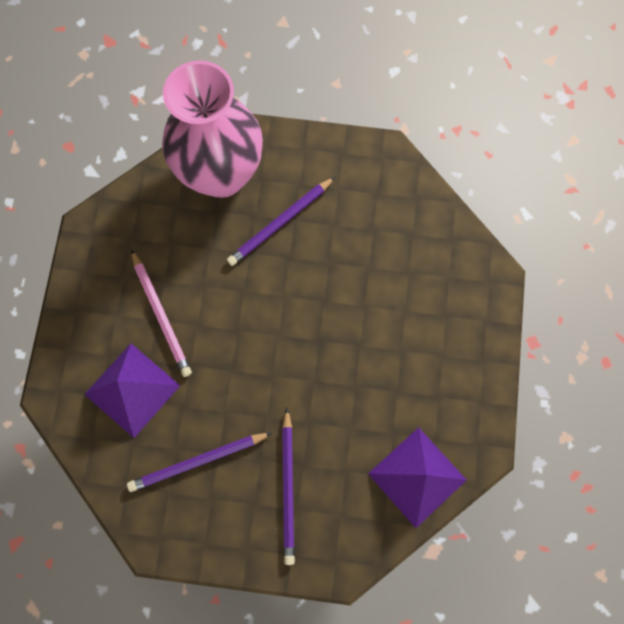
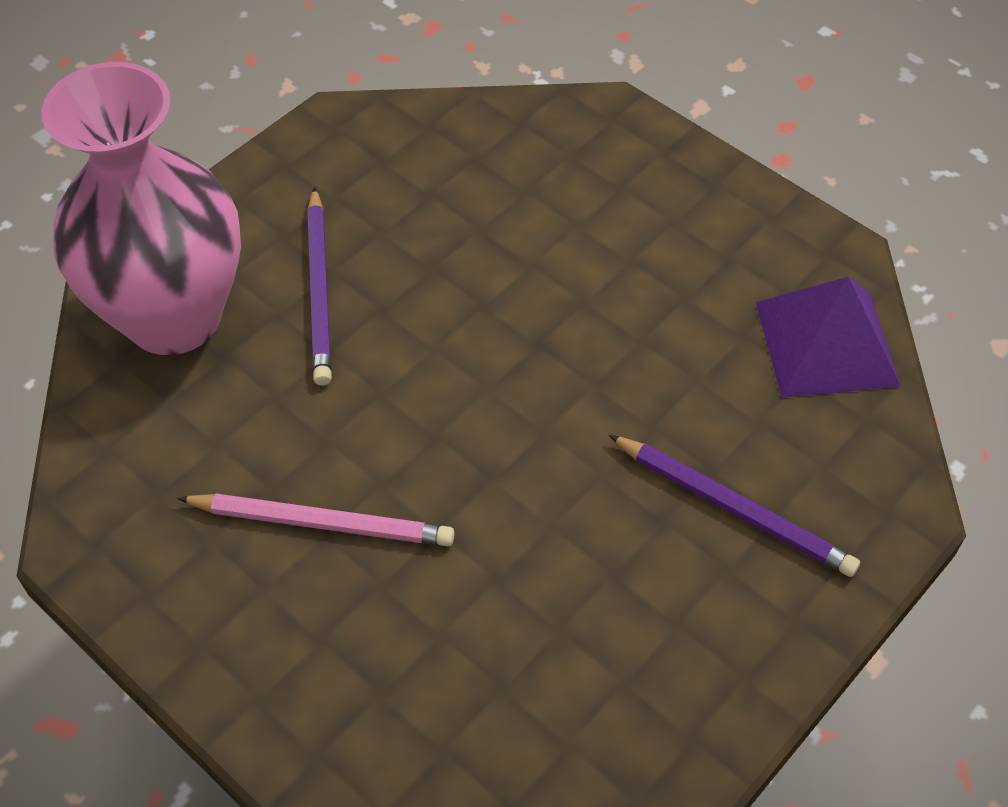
camera: 55 degrees left, 20 degrees down
purple pyramid [84,344,180,438] -> none
purple pencil [127,432,272,492] -> none

